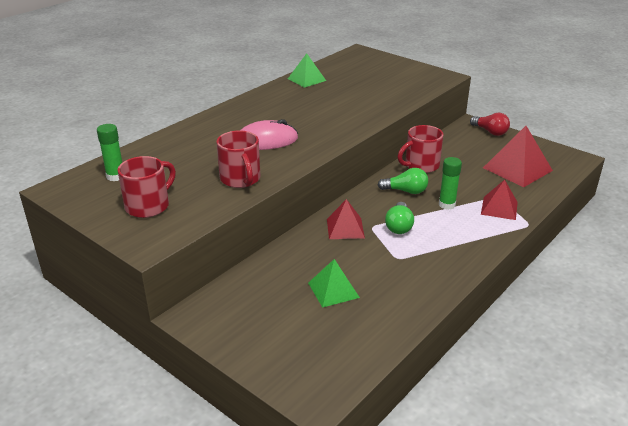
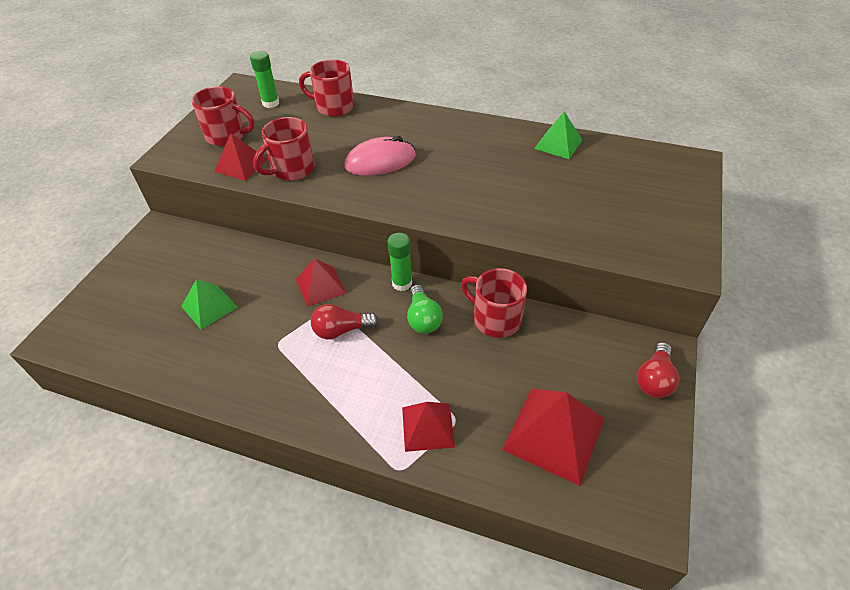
camera: 70 degrees right, 15 degrees up
pink mouse [241,119,298,150] -> pink mouse turned 75 degrees counterclockwise [344,136,416,176]
green light bulb [385,202,414,234] -> red light bulb [311,304,379,339]
green glue stick [439,157,462,210] -> green glue stick moved to [388,233,412,291]
none -> red pyramid [214,133,268,181]
none -> red mug [299,59,354,117]

